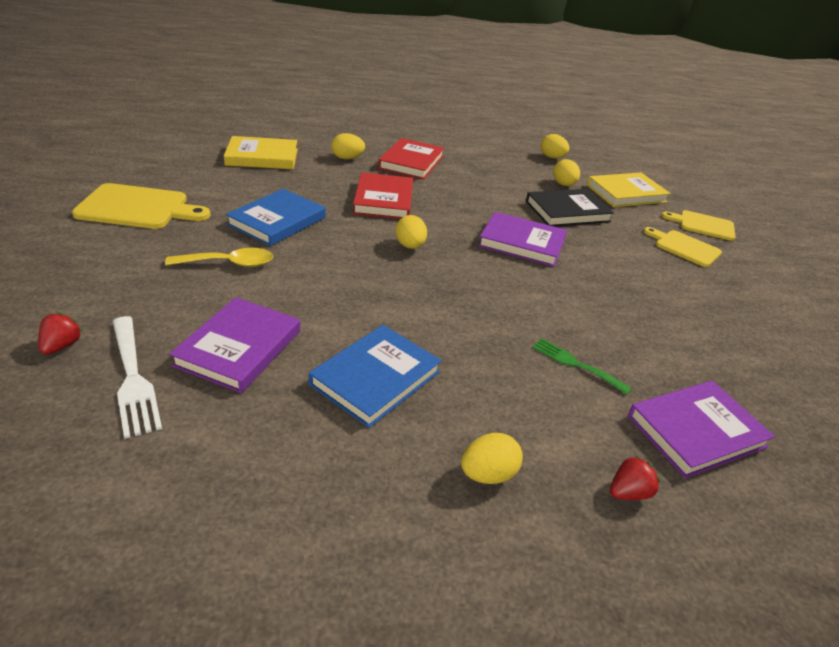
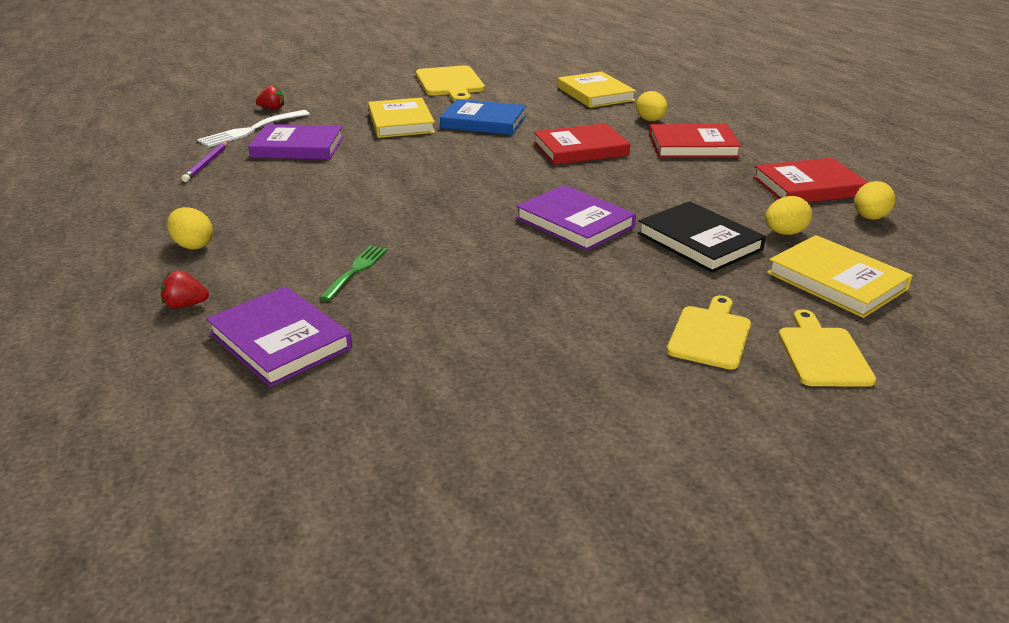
camera: 75 degrees right, 5 degrees down
yellow spoon [165,248,273,267] -> yellow book [368,98,435,138]
blue book [309,325,442,428] -> none
yellow egg [395,215,427,249] -> none
purple book [478,212,567,267] -> purple book turned 45 degrees counterclockwise [516,185,636,251]
red strawberry [610,455,661,500] -> red strawberry turned 135 degrees clockwise [161,270,209,309]
none -> purple pencil [181,141,228,182]
none -> red book [753,158,869,202]

